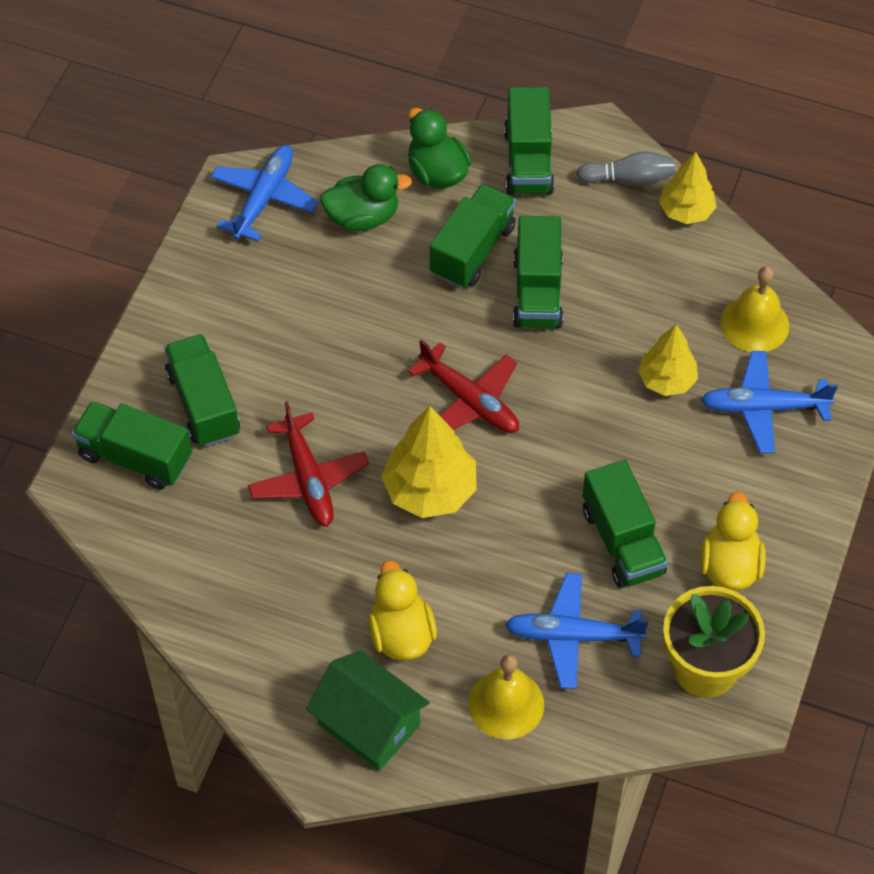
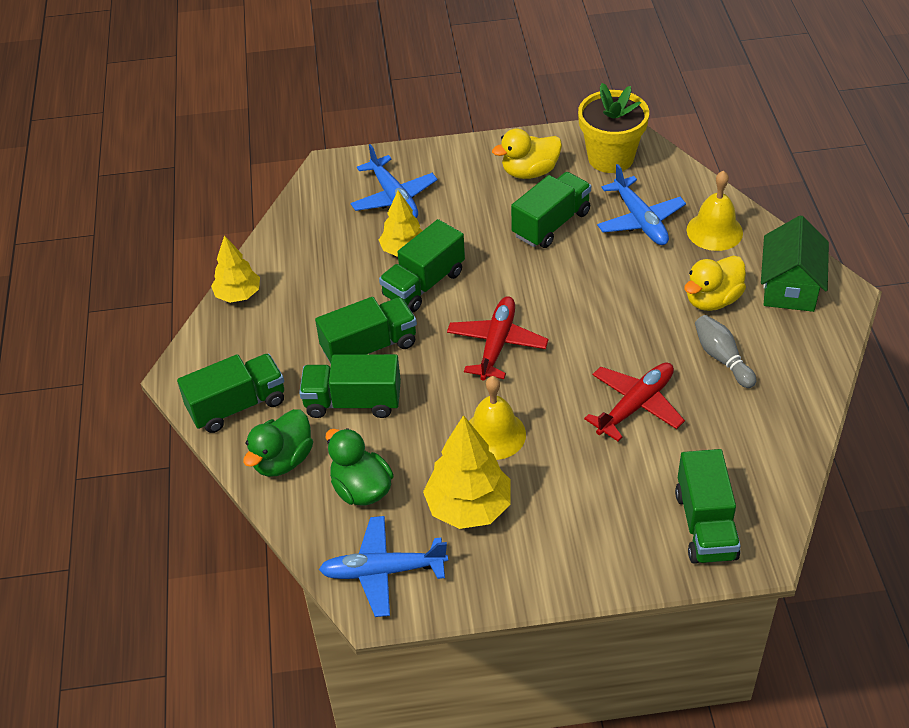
camera: 115 degrees left, 10 degrees down
green truck [164,334,240,447] -> green truck moved to [379,219,465,312]
yellow tree [381,406,477,518] -> yellow tree moved to [423,415,511,529]
grey bowling pin [577,151,675,186] -> grey bowling pin moved to [695,315,756,388]
yellow bell [721,267,789,352] -> yellow bell moved to [469,376,526,460]

